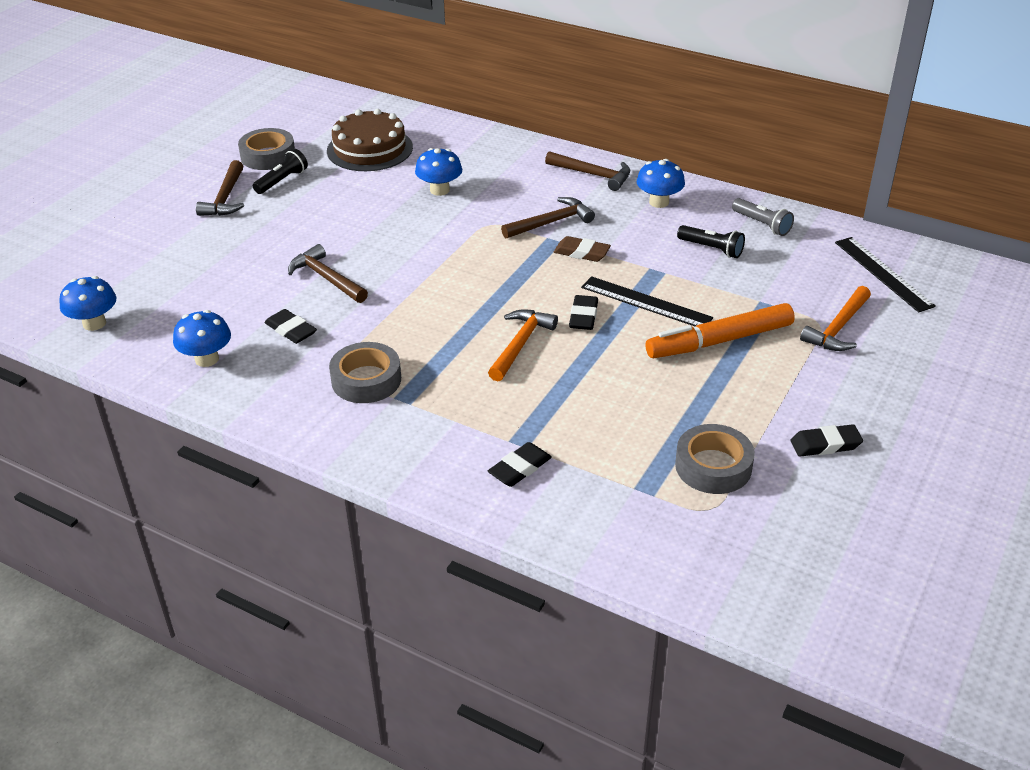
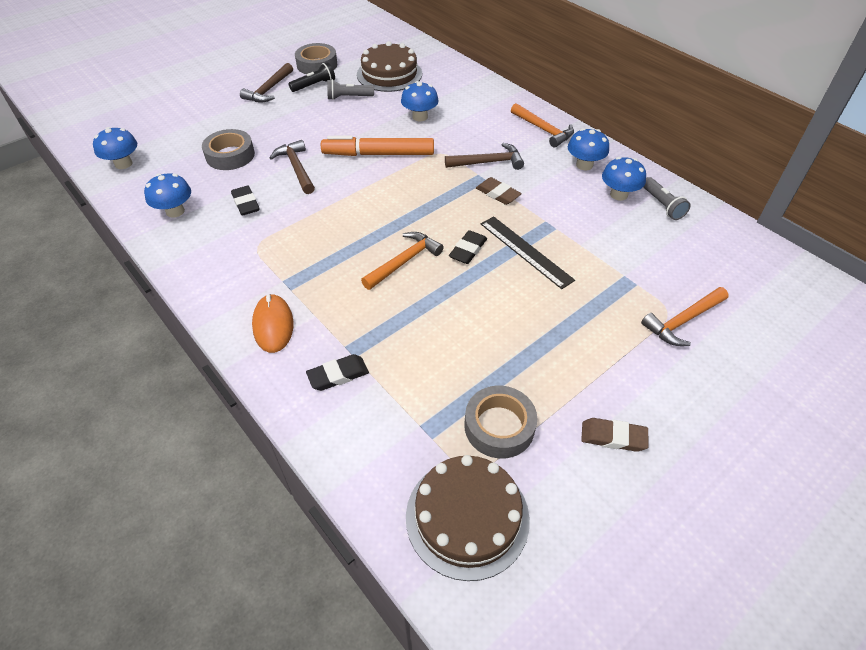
camera: 20 degrees right, 10 degrees up
grey tape [329,342,401,403] -> grey tape moved to [202,129,255,170]
brown hammer [545,151,630,191] -> orange hammer [511,103,574,147]
orange marker [645,303,795,358] -> orange marker moved to [321,136,434,156]
black flashlight [677,225,745,258] -> none
black eraser [791,424,863,457] -> brown eraser [581,418,649,452]
black ruler [835,237,936,312] -> none
none -> orange mouse [252,294,293,353]
none -> grey flashlight [327,79,374,100]
none -> brown cake [406,455,530,581]
none -> blue mushroom [602,157,646,201]

